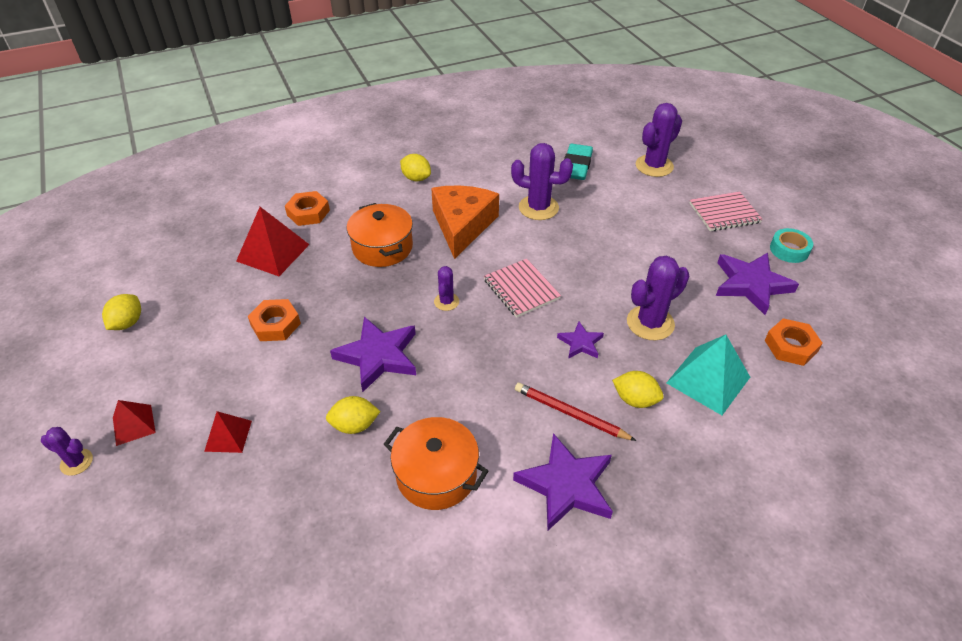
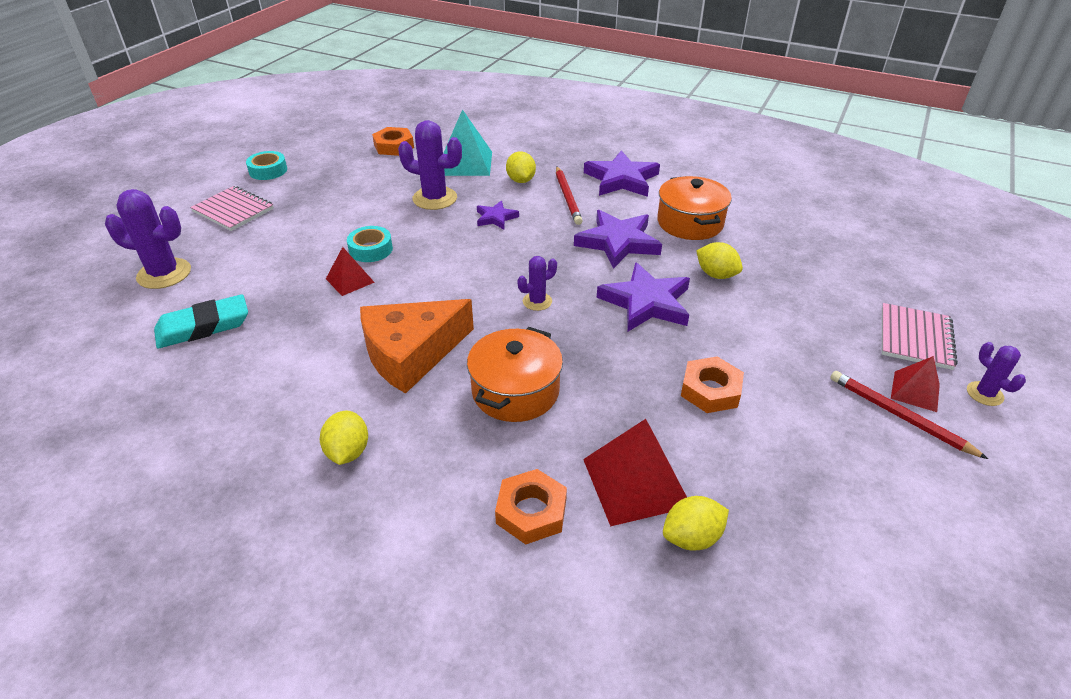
camera: 130 degrees left, 5 degrees down
yellow lemon [102,294,141,330] -> yellow lemon moved to [663,496,729,550]
red pyramid [204,411,252,453] -> red pyramid moved to [326,247,375,296]
pink notebook [484,259,561,318] -> pink notebook moved to [882,303,958,370]
purple cactus [511,143,573,220] -> none
purple star [716,253,799,315] -> purple star moved to [574,210,662,269]
none -> turquoise tape [347,226,393,262]
none -> red pencil [830,371,988,459]

